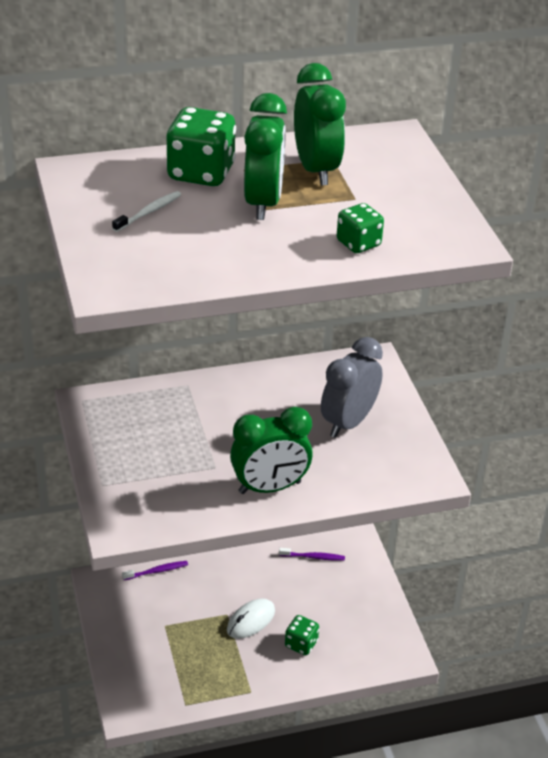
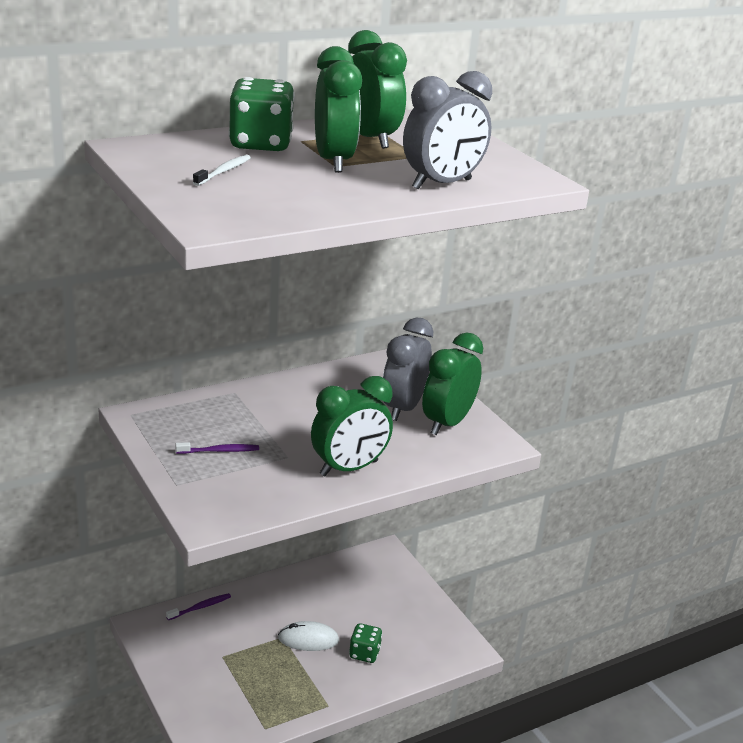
camera: 15 degrees left, 10 degrees down
white mouse [227,598,275,639] -> white mouse turned 60 degrees clockwise [278,621,339,651]
purple toothbrush [279,548,345,561] -> purple toothbrush moved to [176,442,259,454]
green dice [337,203,384,253] -> grey clock [403,71,492,189]
none -> green clock [422,333,483,435]

